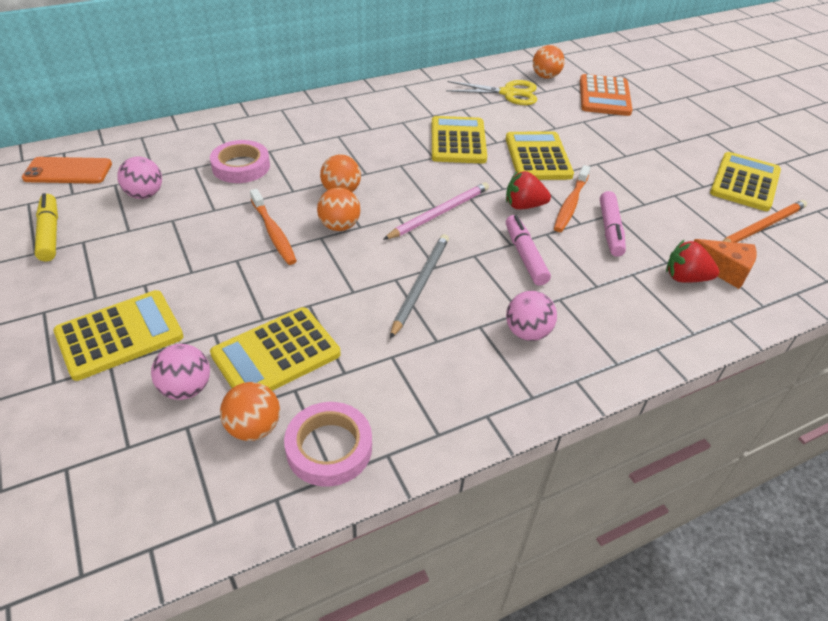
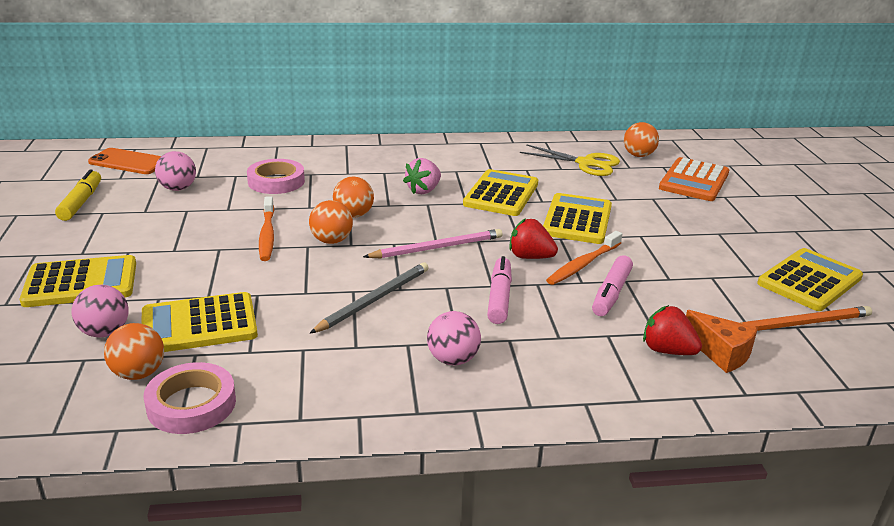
camera: 20 degrees right, 15 degrees down
none -> pink strawberry [403,158,441,194]

